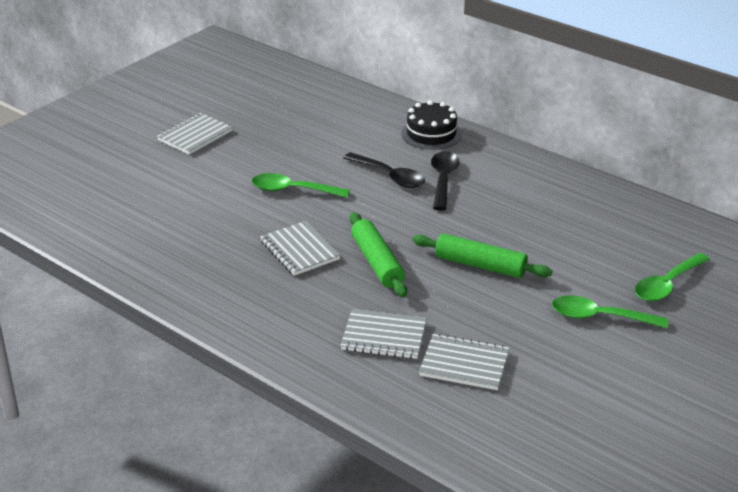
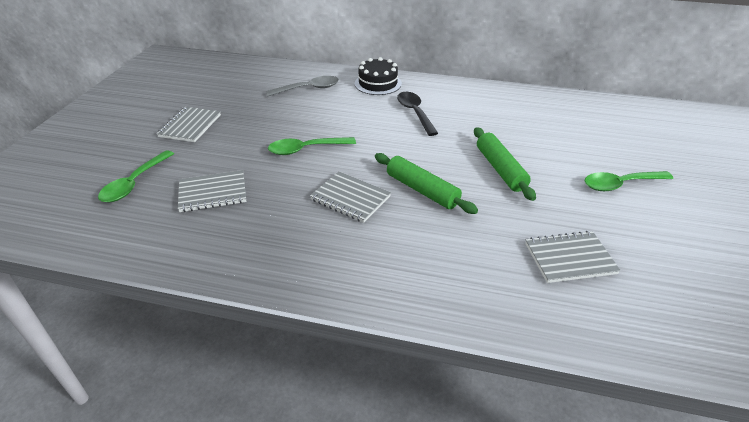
camera: 25 degrees left, 5 degrees up
grey notebook [340,309,427,359] -> grey notebook moved to [178,170,246,212]
black spoon [344,152,425,188] -> none
green rolling pin [412,233,552,278] -> green rolling pin turned 75 degrees clockwise [474,127,536,201]
green spoon [635,253,710,301] -> green spoon moved to [98,150,174,203]
none -> grey spoon [266,76,339,96]

